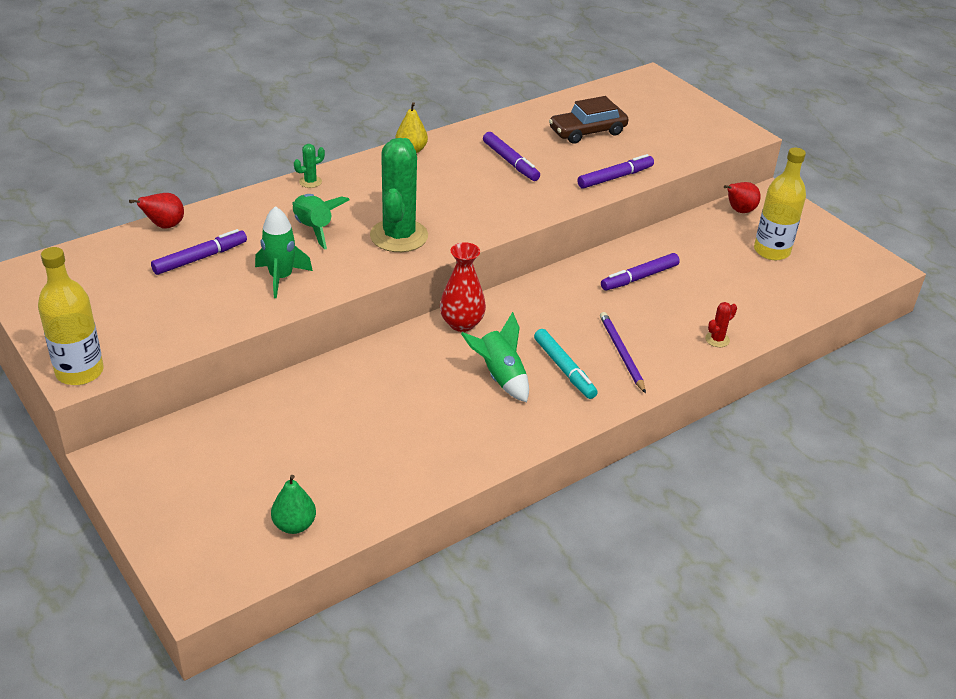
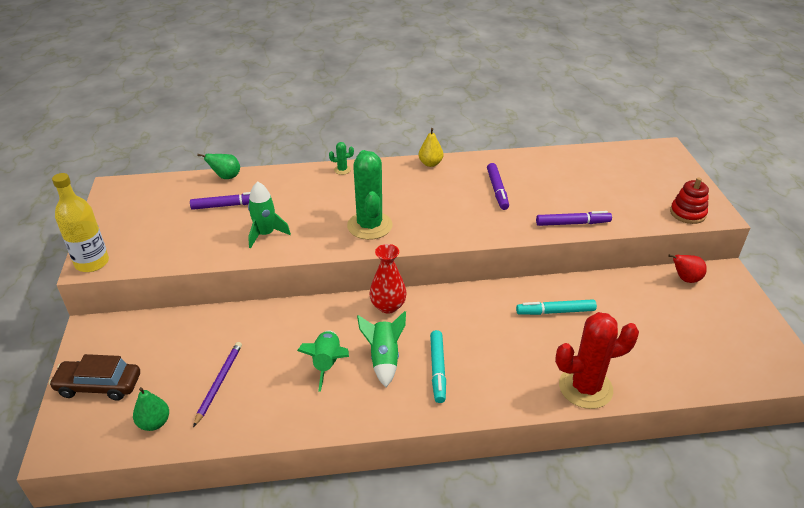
camera: 30 degrees right, 0 degrees up
red pear [129,193,184,229] -> green pear [197,154,240,179]
green rocket [292,194,350,249] -> green rocket moved to [297,331,349,392]
green cactus [370,138,428,252] -> green cactus turned 45 degrees counterclockwise [347,150,393,240]
brown car [549,96,629,144] -> brown car moved to [49,354,140,401]
purple pencil [600,312,646,393] -> purple pencil moved to [193,342,242,427]
purple marker [601,253,680,290] -> turquoise marker [516,299,597,315]
red cactus [705,302,737,347] -> red cactus [555,312,639,409], size x2.41
yellow bottle [754,148,806,260] -> none
none -> red stacking toy [670,177,709,224]

